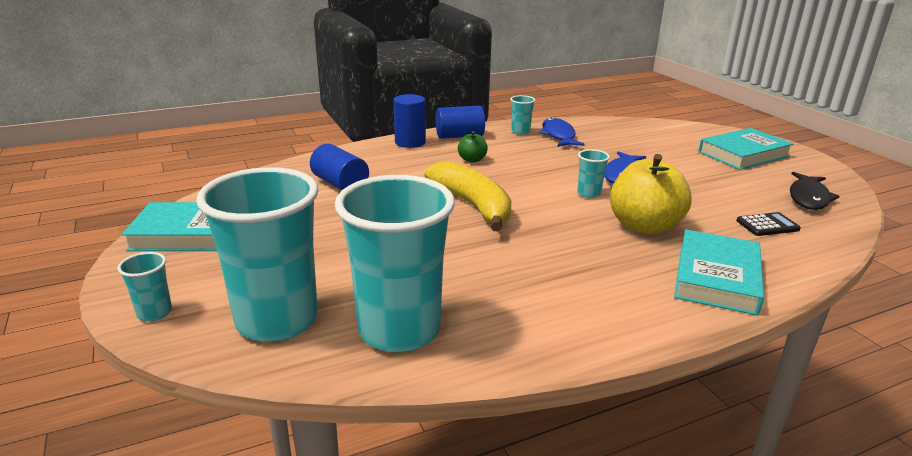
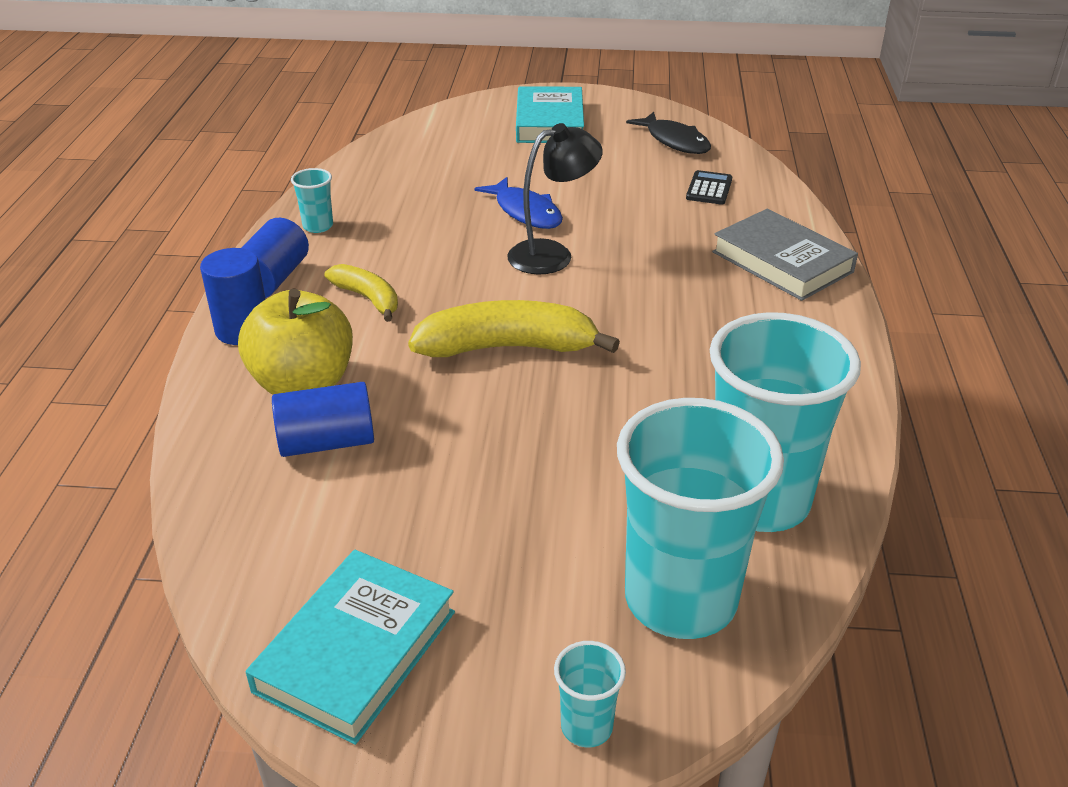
camera: 60 degrees left, 10 degrees up
green apple [458,131,488,163] -> yellow banana [325,264,398,322]
blue fish [539,117,585,147] -> none
turquoise cup [577,149,610,198] -> black lamp [507,123,603,275]
yellow apple [610,154,692,235] -> yellow apple moved to [238,289,353,395]
turquoise book [674,229,764,315] -> grey book [712,209,858,301]

